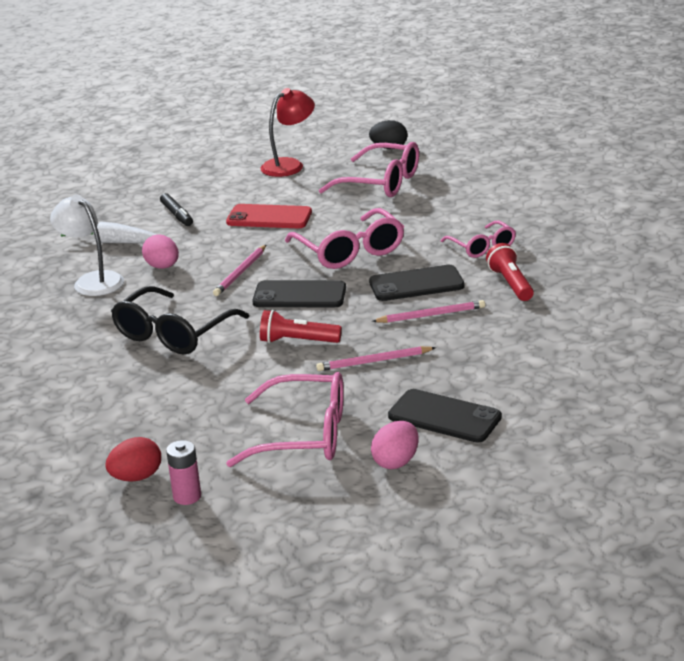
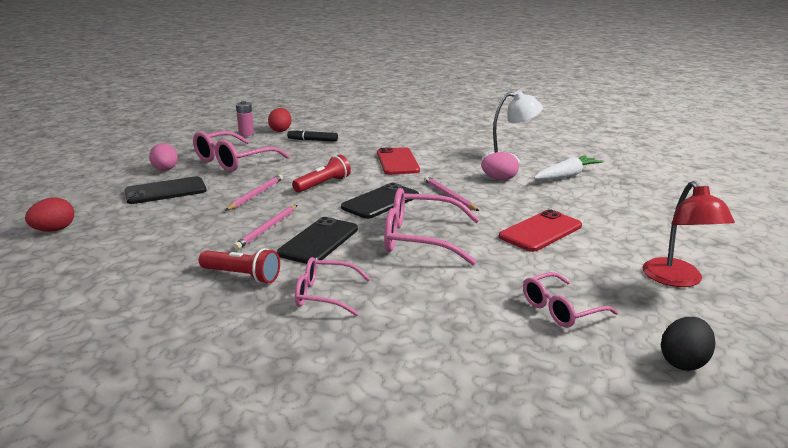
camera: 125 degrees right, 5 degrees down
black glasses [111,286,249,355] -> red phone [377,147,420,175]
black marker [160,193,193,226] -> black marker moved to [287,129,338,142]
pink glasses [319,142,419,197] -> pink glasses [523,272,618,327], size x0.61
none -> red egg [25,197,74,232]

